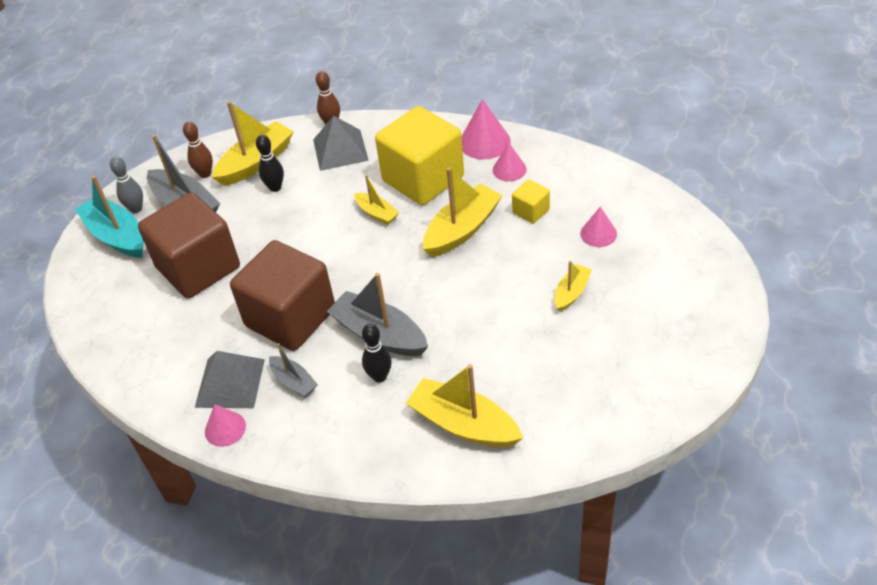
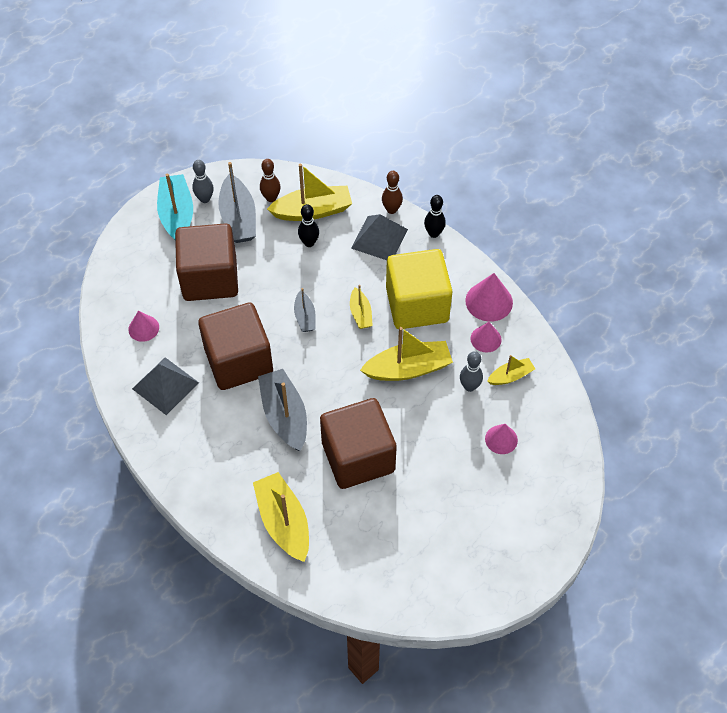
camera: 30 degrees right, 10 degrees up
pink cone [205,404,246,447] -> pink cone moved to [128,311,159,342]
grey boat [269,343,318,397] -> grey boat moved to [294,288,316,332]
black bowling pin [362,324,392,382] -> black bowling pin moved to [424,195,446,238]
yellow cube [512,179,550,224] -> grey bowling pin [460,351,483,392]
yellow boat [555,261,592,311] -> yellow boat moved to [487,355,535,385]
none -> brown cube [320,398,397,489]

